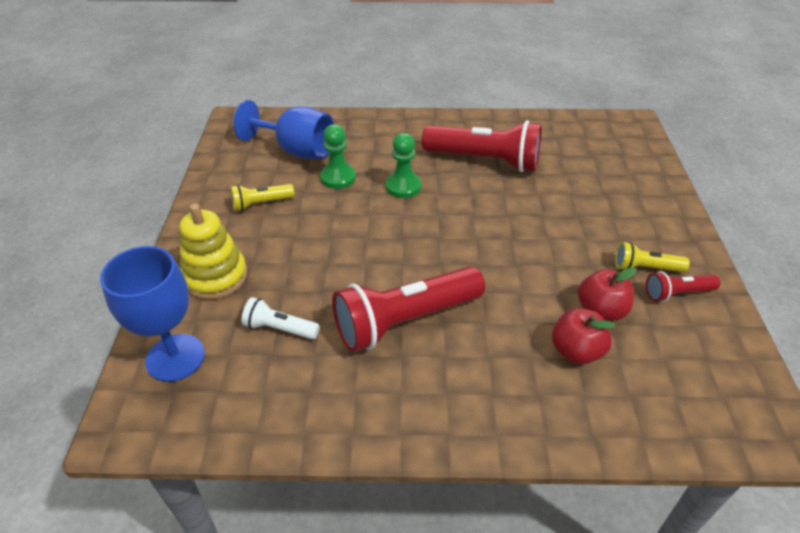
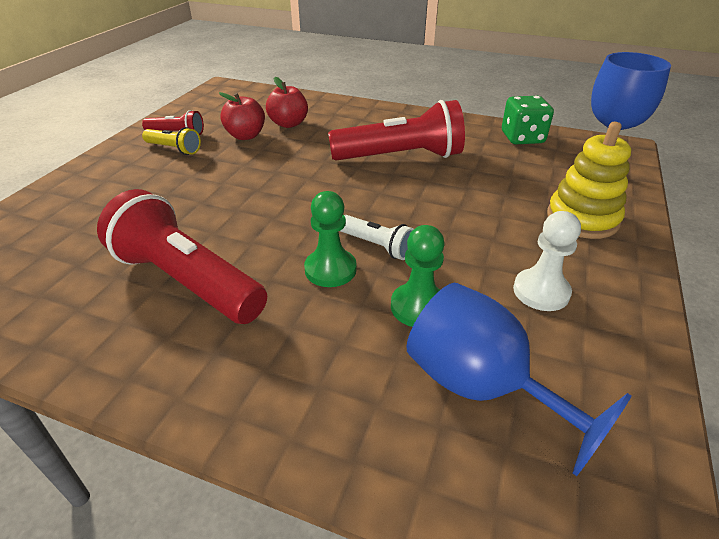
camera: 160 degrees left, 5 degrees down
yellow flashlight [231,184,294,211] -> white pawn [513,211,581,311]
white flashlight [242,297,320,340] -> white flashlight moved to [340,215,414,260]
none -> green dice [502,96,554,144]

